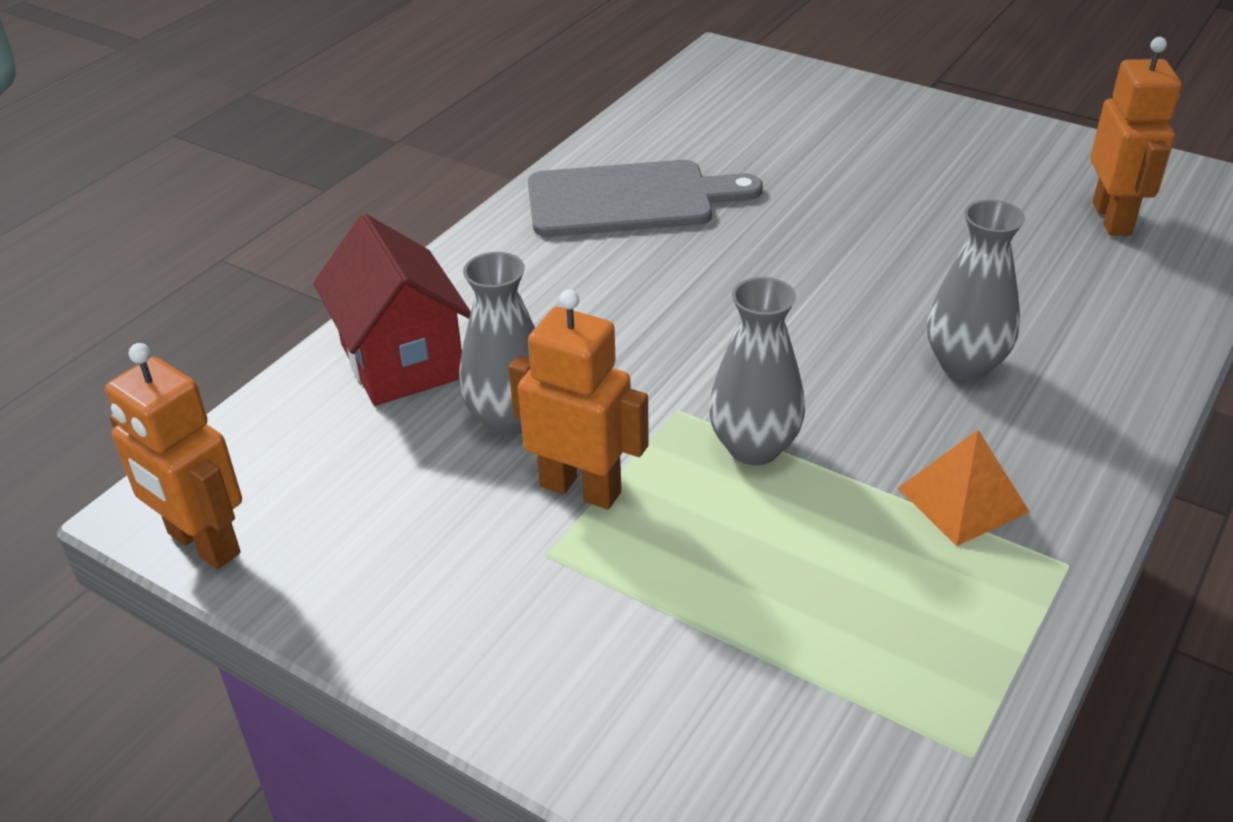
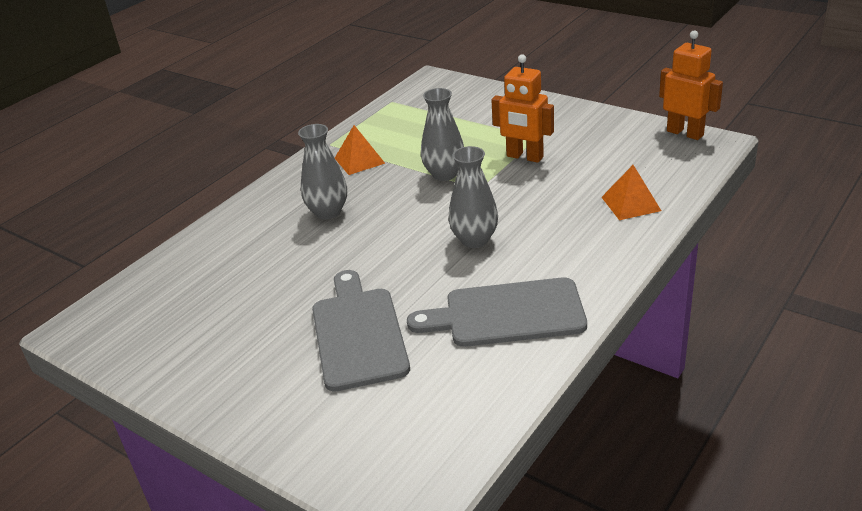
camera: 175 degrees left, 5 degrees down
red house [313,214,471,406] -> orange pyramid [601,165,661,220]
grey vase [459,252,535,436] -> grey vase moved to [449,146,498,248]
orange robot [1090,37,1182,236] -> none
none -> grey cutting board [312,270,410,392]

